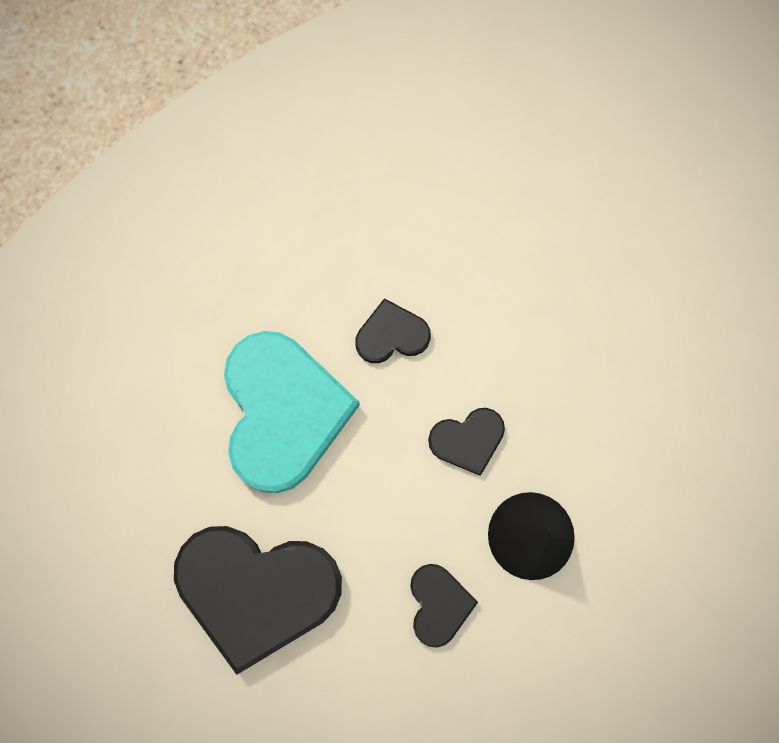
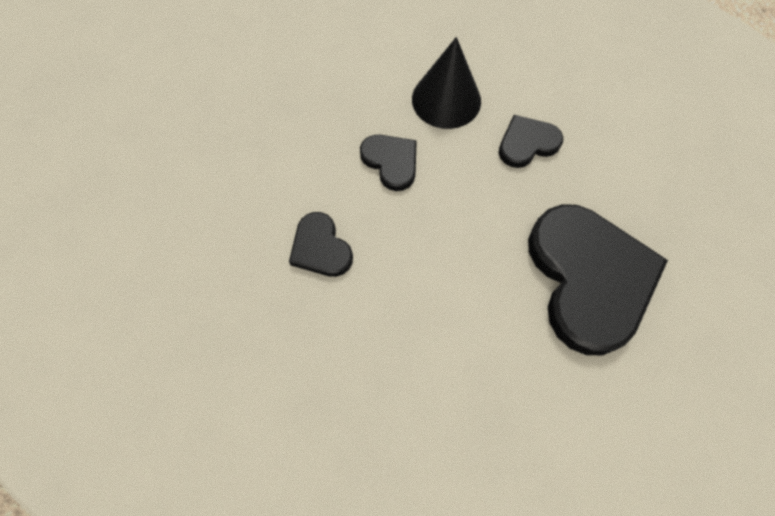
camera: 110 degrees left, 10 degrees down
turquoise heart [224,331,360,493] -> none

